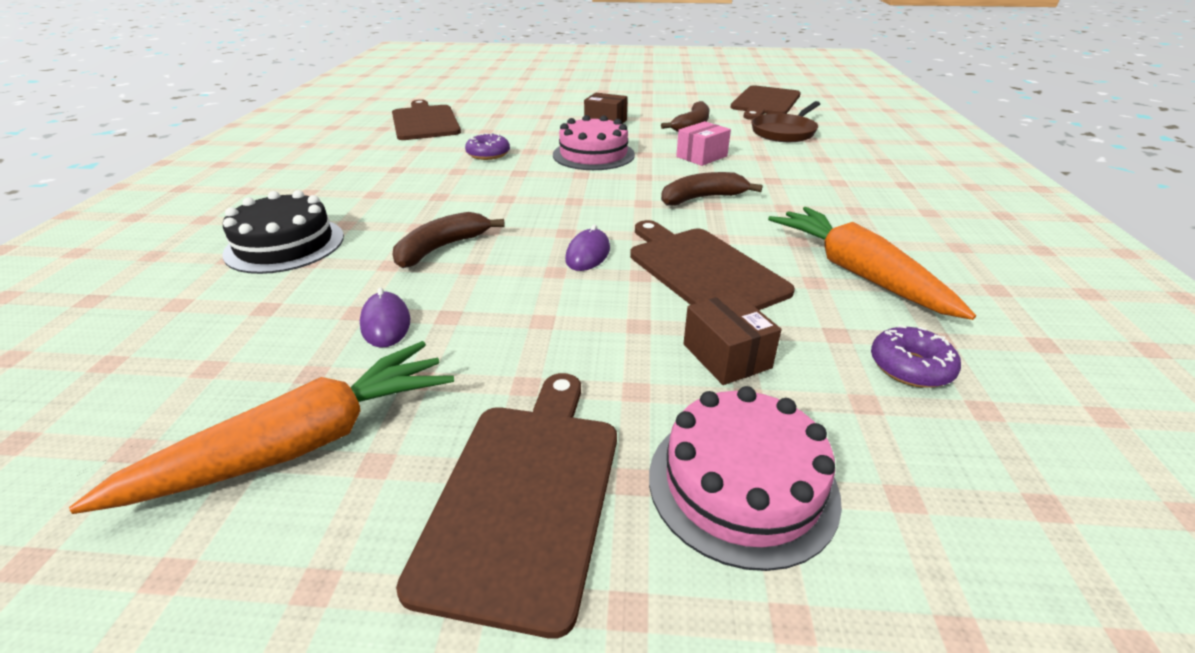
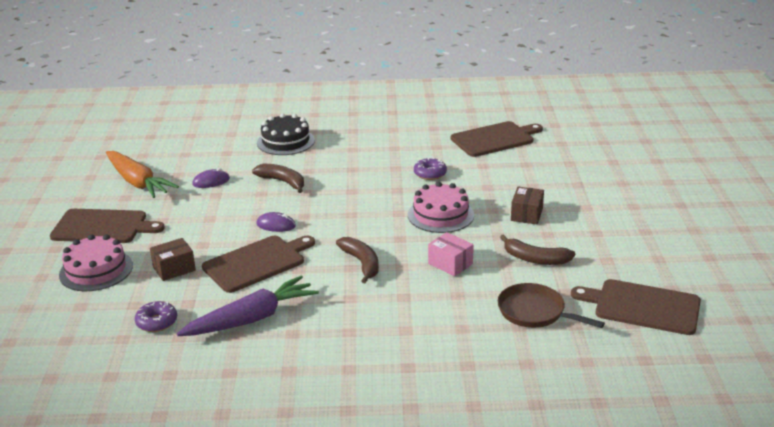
camera: 85 degrees right, 5 degrees down
orange carrot [768,207,976,320] -> purple carrot [177,275,319,336]

